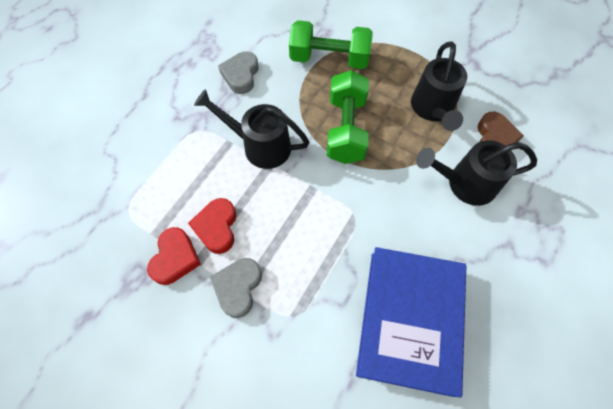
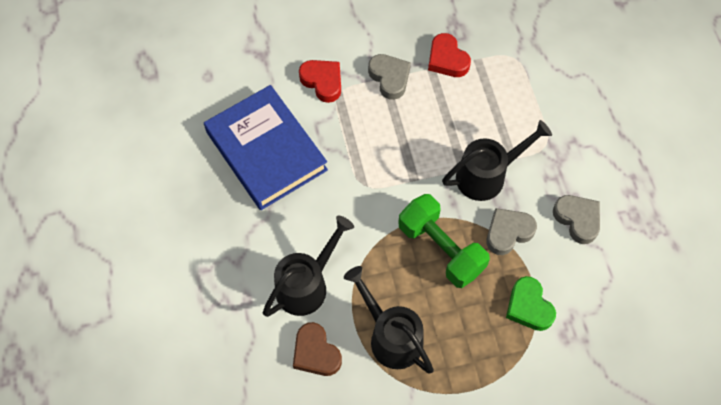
camera: 135 degrees right, 0 degrees up
red heart [188,198,236,254] -> red heart moved to [299,60,341,103]
green dumbbell [289,20,373,69] -> green heart [506,276,556,331]
none -> grey heart [486,208,537,255]

